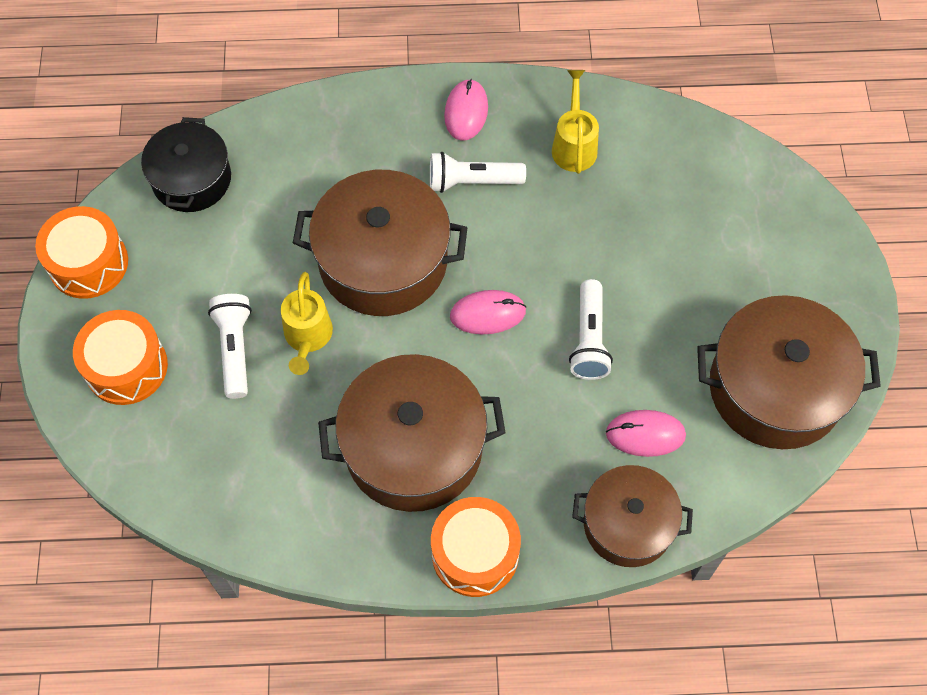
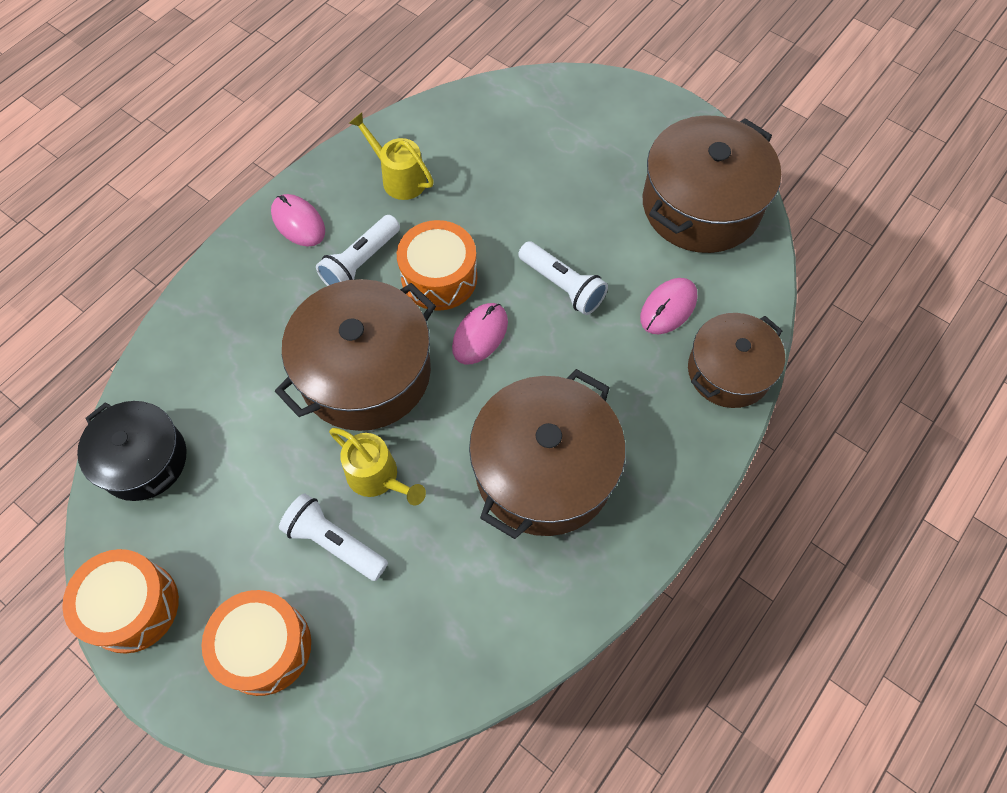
camera: 50 degrees left, 0 degrees up
orange drum [431,497,521,597] -> orange drum moved to [397,220,477,311]

